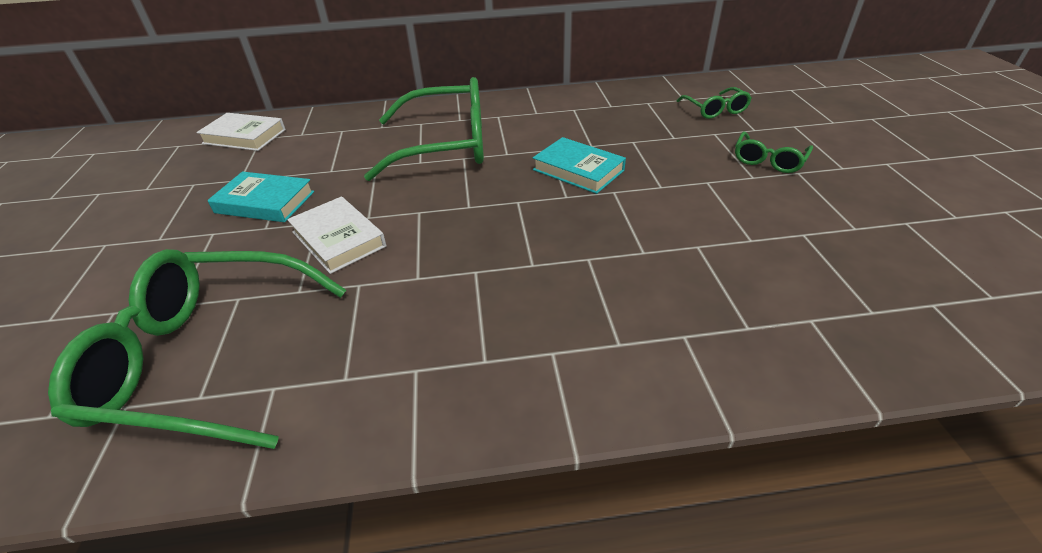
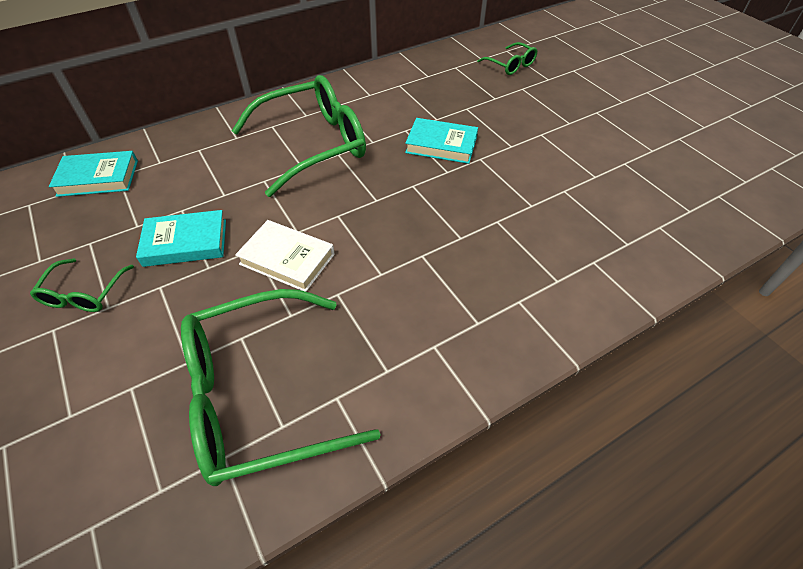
camera: 25 degrees left, 10 degrees up
white book [196,113,286,151] -> turquoise book [49,151,138,197]
green glasses [735,132,813,173] -> green glasses moved to [30,258,134,312]

